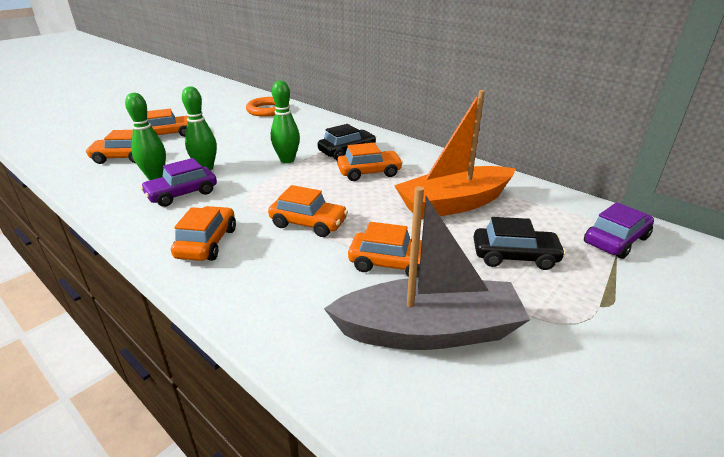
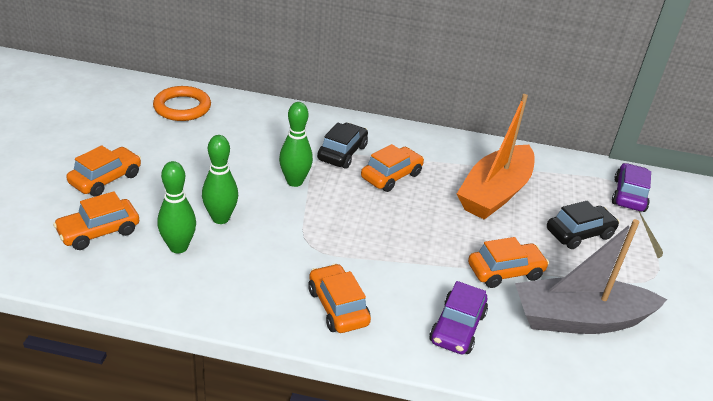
camera: 35 degrees left, 5 degrees up
purple car [140,158,217,207] -> purple car moved to [429,281,488,354]
orange car [268,185,348,237] -> none
grey boat [324,186,530,350] -> grey boat turned 150 degrees counterclockwise [515,219,667,334]

